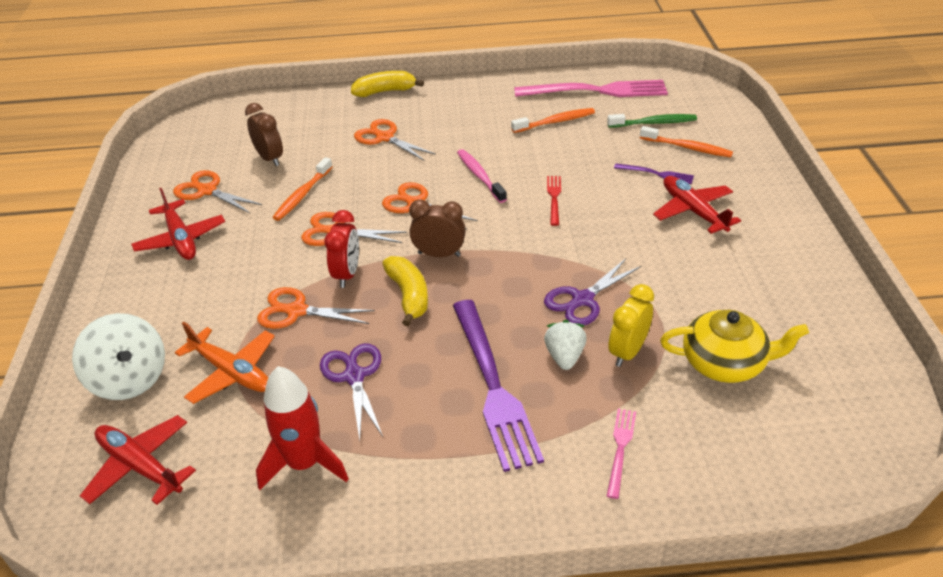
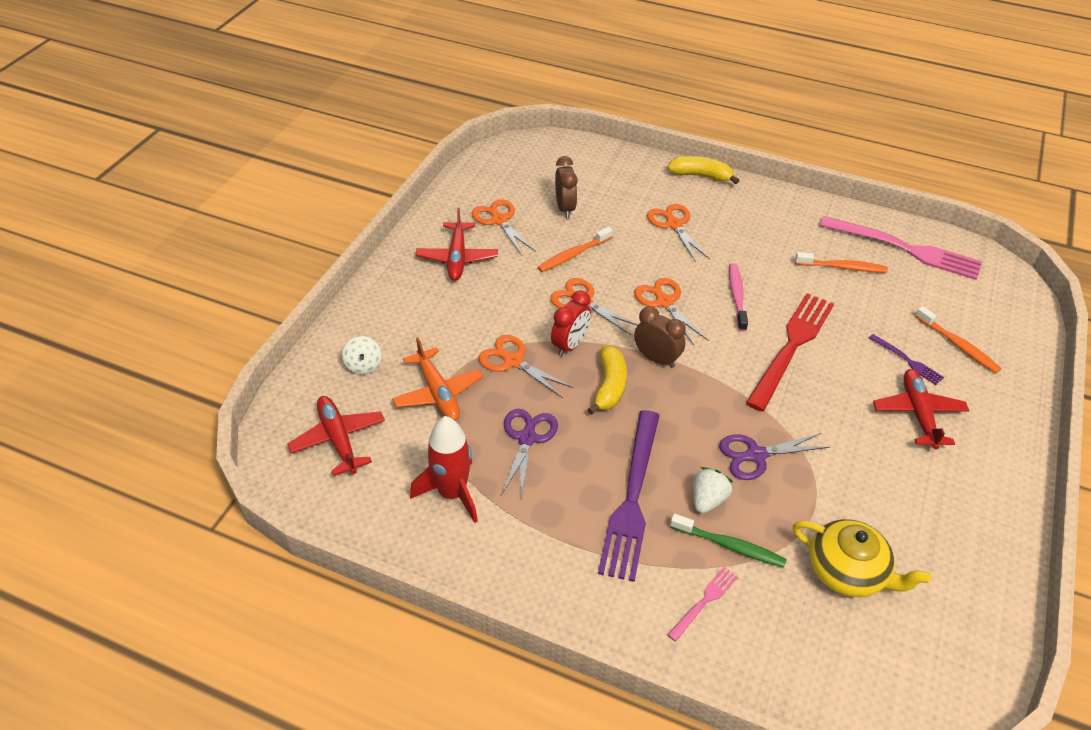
camera: 25 degrees right, 5 degrees up
white spinning top [72,313,165,400] -> white spinning top [342,336,381,374], size x0.54
red fork [547,176,561,226] -> red fork [746,293,834,411], size x2.19
green toothbrush [607,114,697,128] -> green toothbrush moved to [670,513,787,568]
yellow clock [608,284,654,367] -> none

